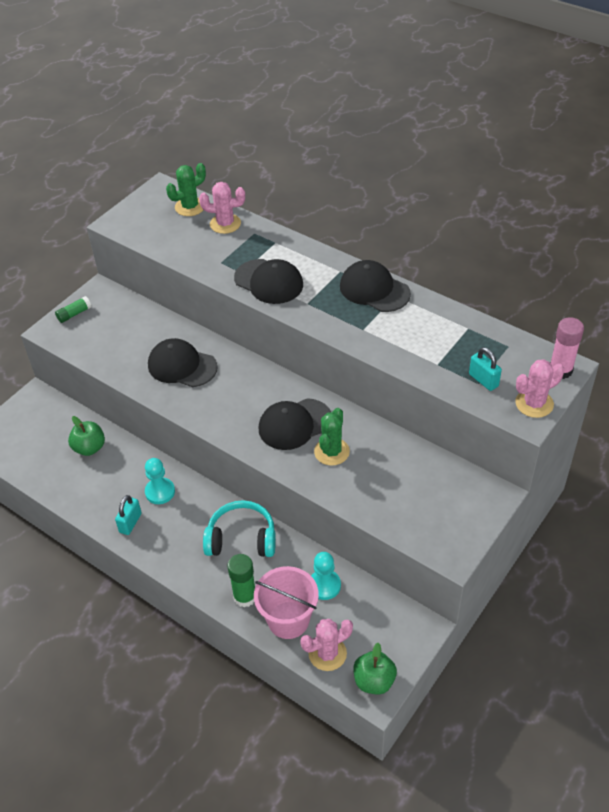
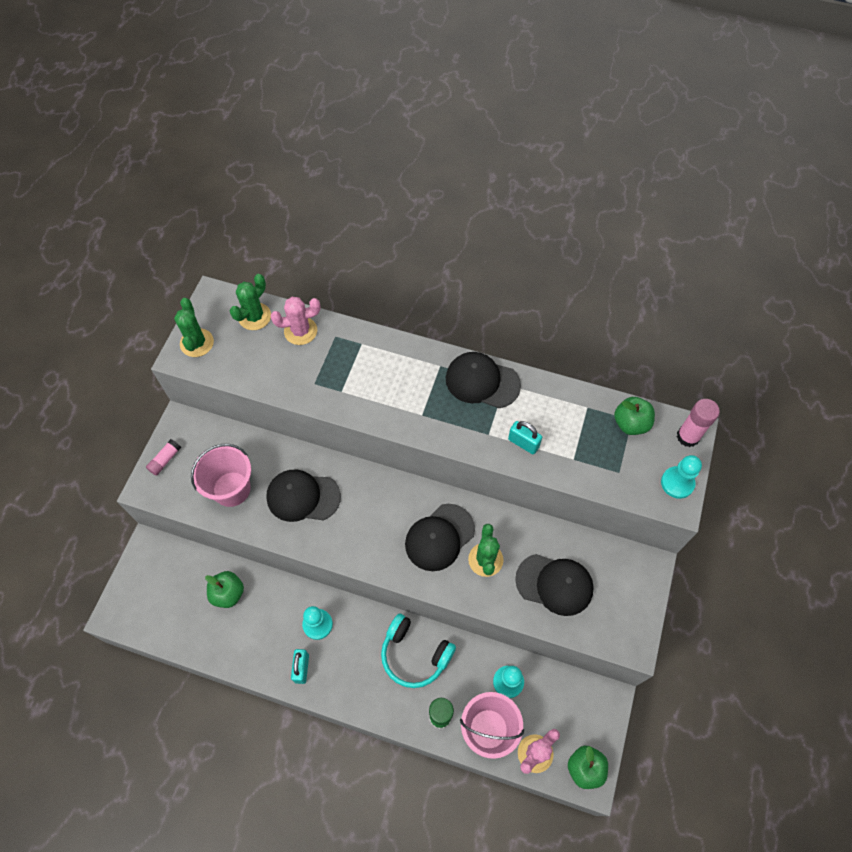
camera: 20 degrees left, 15 degrees up
green glue stick [55,296,91,323] -> pink glue stick [146,439,181,476]
turquoise headphones [203,500,276,557] -> turquoise headphones turned 135 degrees counterclockwise [381,613,456,688]
black cap [234,259,303,304] -> black cap moved to [515,554,594,616]
turquoise padlock [469,347,502,391] -> turquoise padlock moved to [508,421,542,454]
pink cactus [515,359,564,418] -> turquoise pawn [661,455,702,499]
none -> green cactus [174,298,214,357]
none -> pink bucket [191,444,251,507]
none -> green apple [614,397,655,435]

